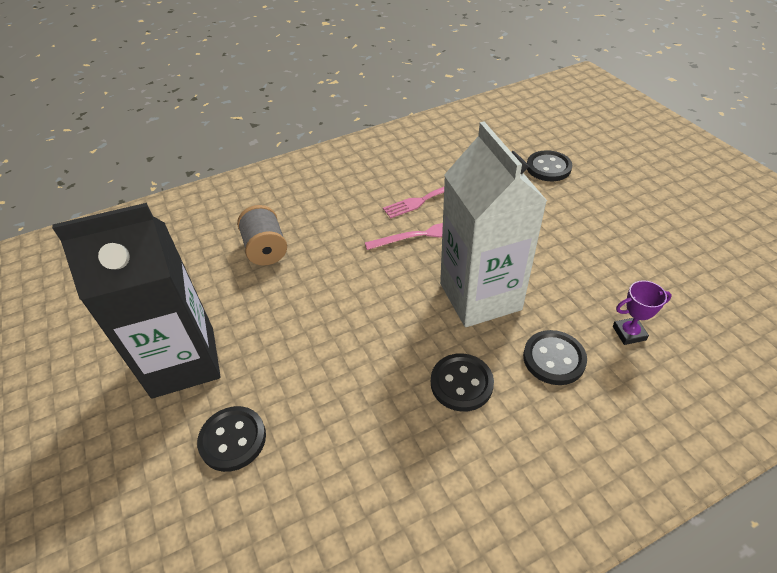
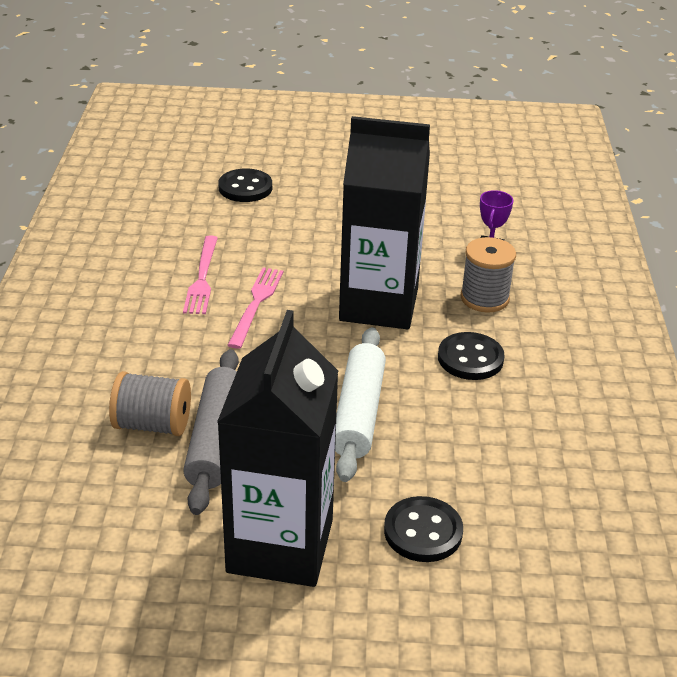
camera: 65 degrees left, 10 degrees down
white carton [440,121,547,327] -> black carton [339,116,430,329]
black button [523,330,587,385] -> grey spool [461,237,516,312]
none -> grey rolling pin [183,349,239,515]
none -> white rolling pin [335,327,386,482]

